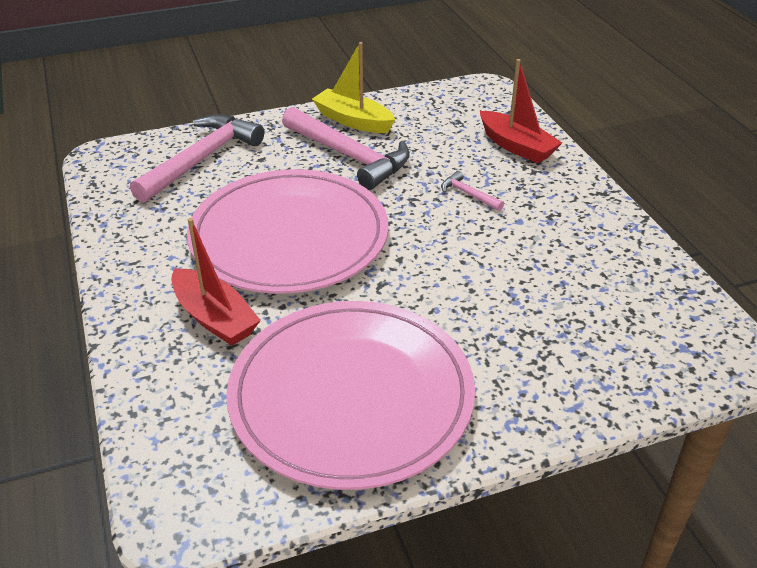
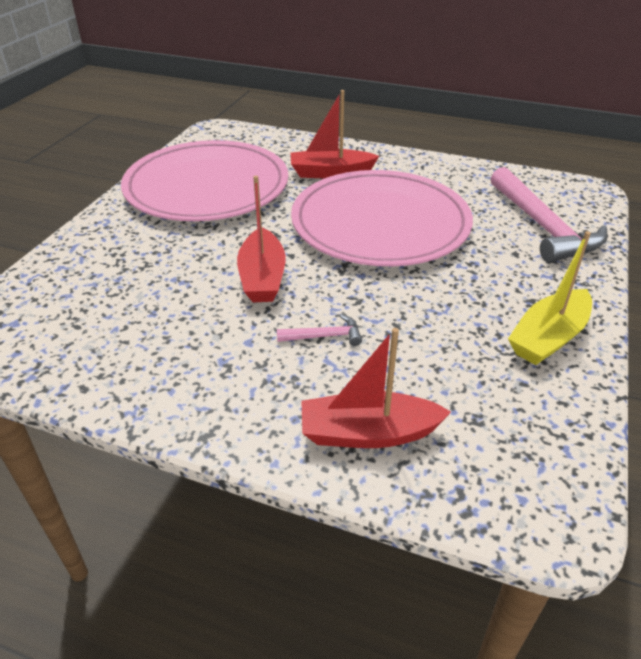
camera: 130 degrees right, 0 degrees up
pink hammer [282,107,410,190] -> none
yellow boat [312,42,395,133] -> yellow boat turned 150 degrees clockwise [508,231,592,365]
none -> red boat [237,176,286,302]

